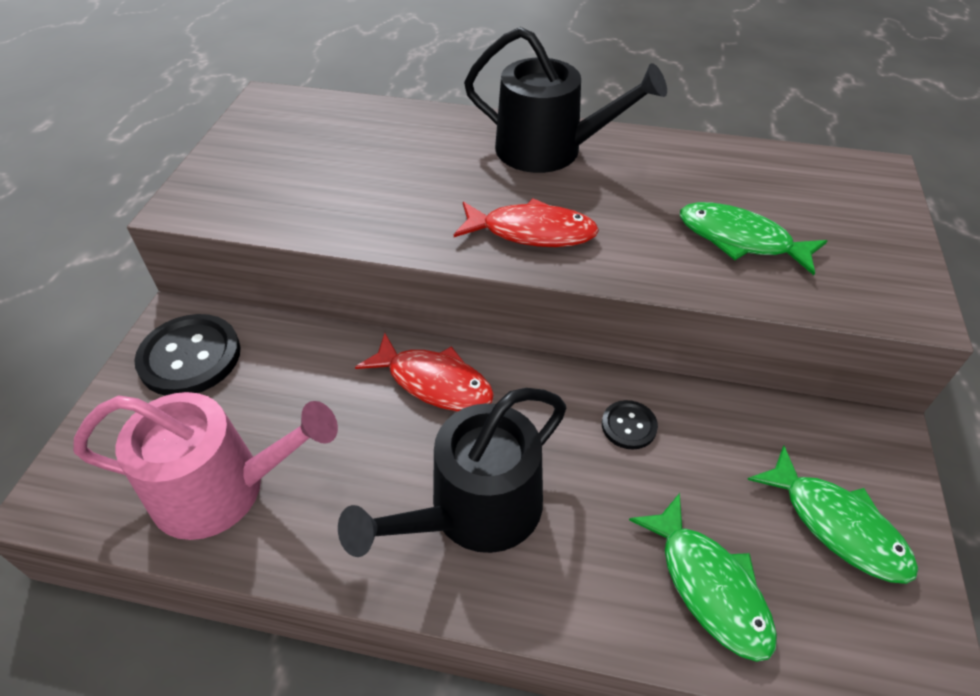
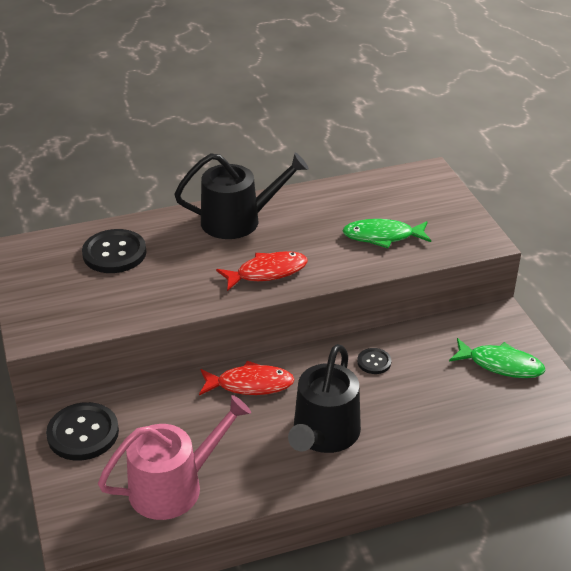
camera: 30 degrees left, 10 degrees down
green fish [629,493,777,662] -> none
none -> black button [82,229,147,273]

